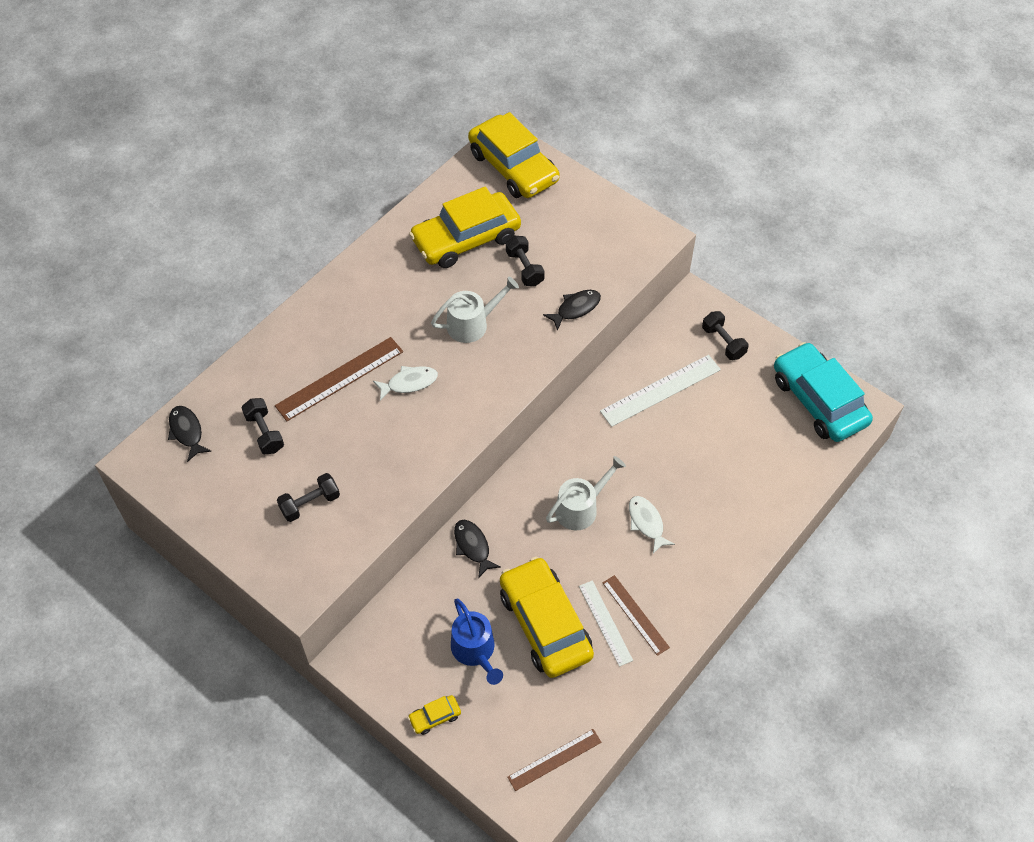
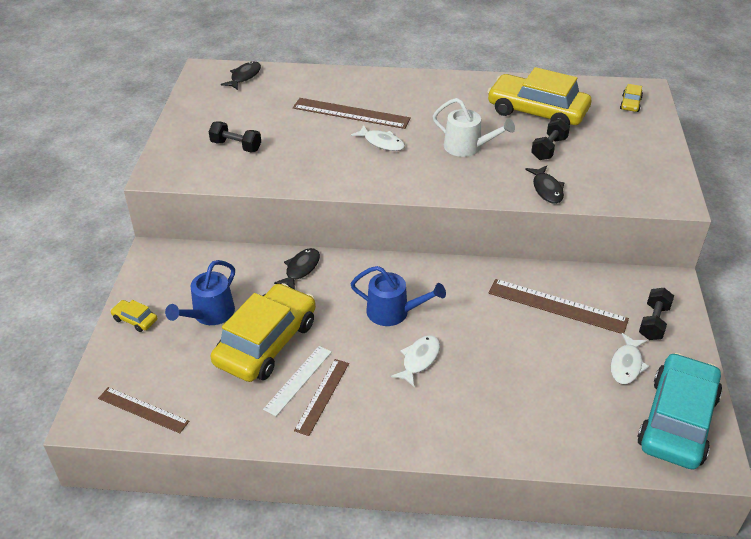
camera: 55 degrees right, 15 degrees down
black dumbbell [241,398,284,454] -> none
yellow car [468,112,560,198] -> yellow car [620,84,643,112], size x0.40
black fish [543,290,601,331] -> black fish turned 60 degrees clockwise [525,166,565,204]
white watering can [546,456,626,530] -> blue watering can [351,266,446,326]
white ruler [600,355,721,427] -> brown ruler [489,279,629,334]
none -> white fish [611,333,649,384]

